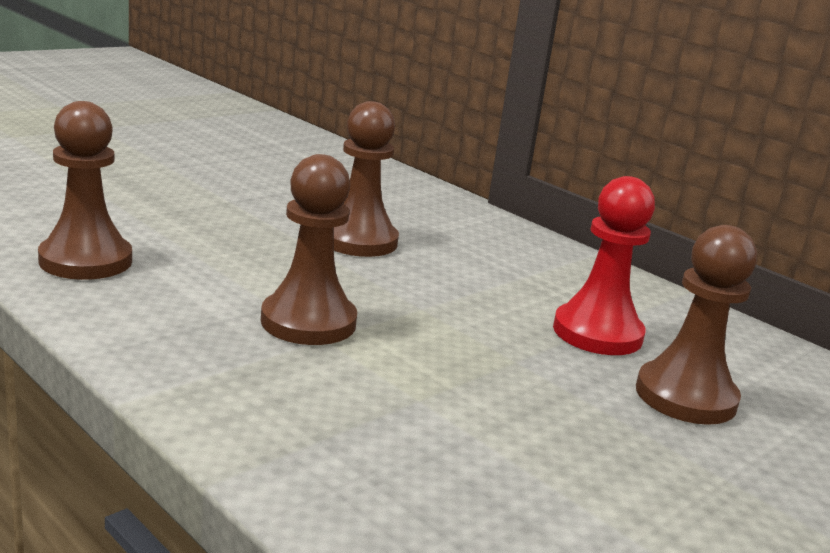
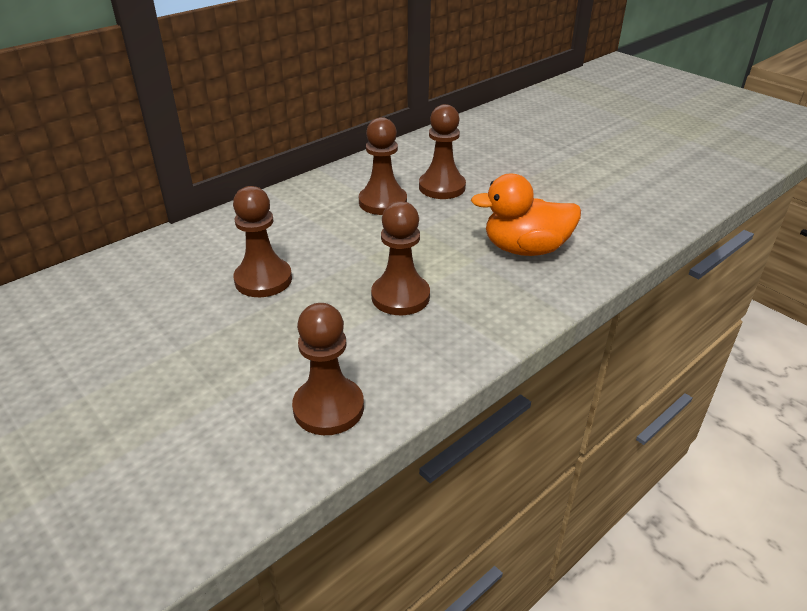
camera: 85 degrees left, 15 degrees up
red pawn [553,176,655,355] -> brown pawn [359,117,407,215]
none -> orange duck [471,173,581,256]

